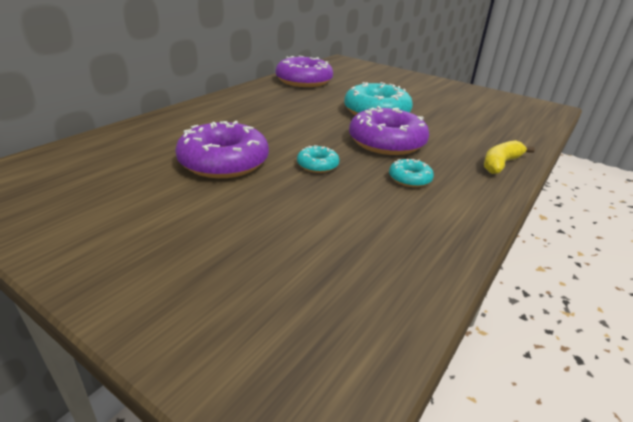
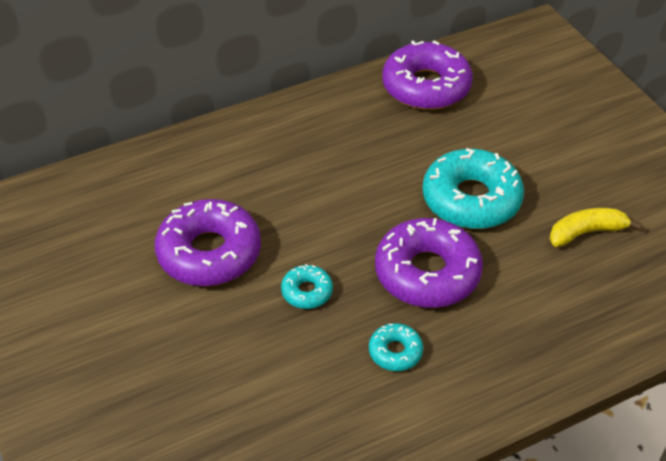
camera: 30 degrees right, 15 degrees up
yellow banana [484,140,535,174] -> yellow banana moved to [549,208,642,247]

